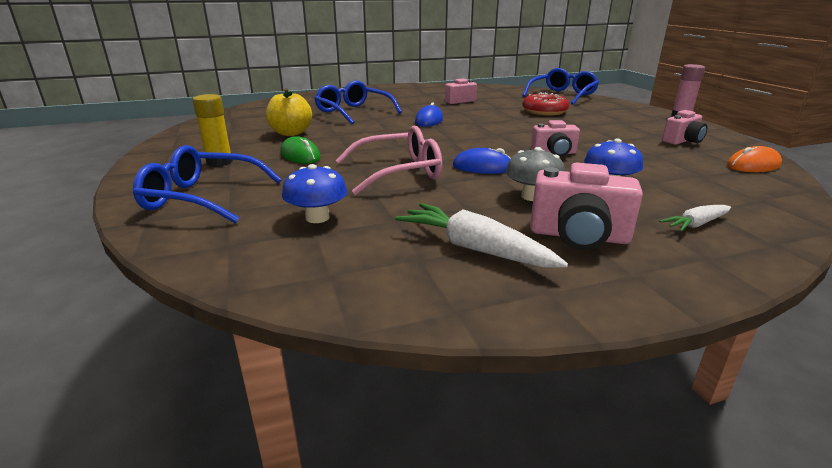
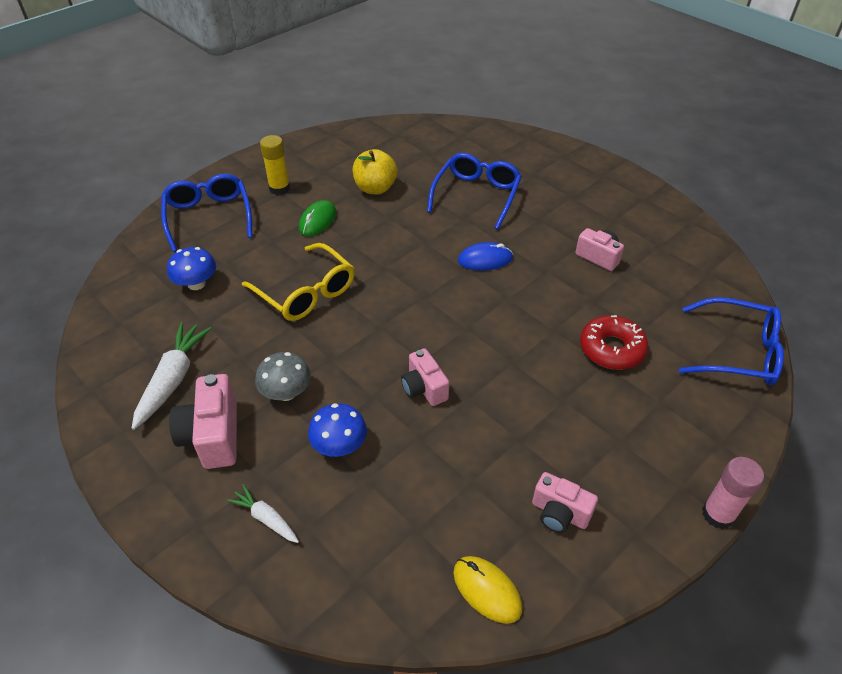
camera: 65 degrees right, 20 degrees up
pink glasses [335,126,442,195] -> yellow glasses [242,243,354,321]
blue mouse [453,148,511,174] -> none
orange mouse [727,146,782,172] -> yellow mouse [453,556,523,624]

